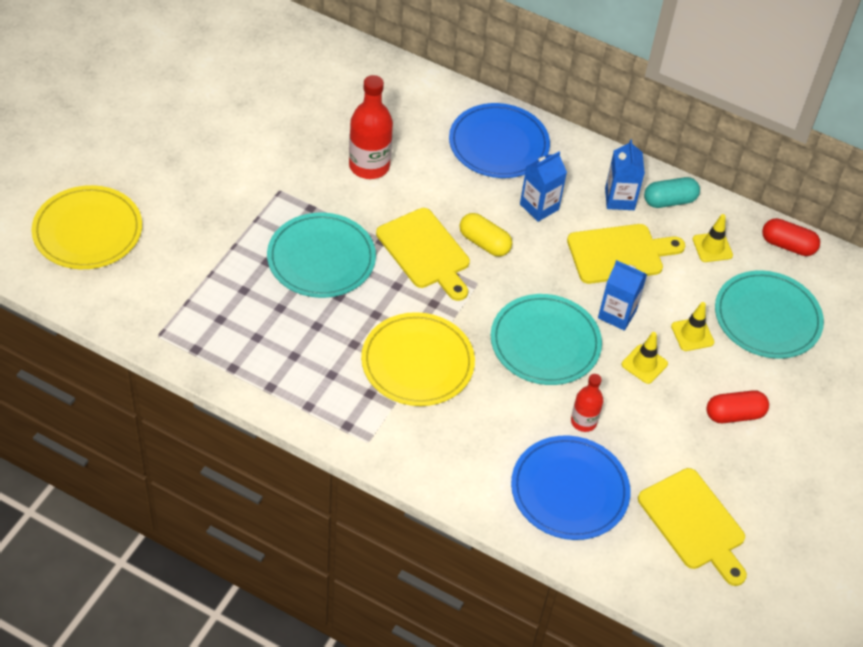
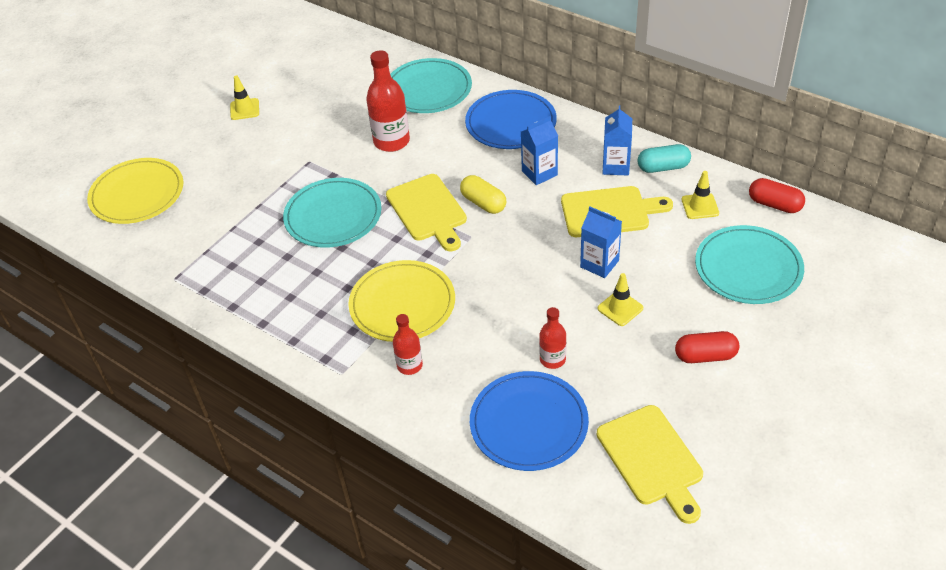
camera: 15 degrees right, 5 degrees down
turquoise plate [491,294,602,385] -> turquoise plate moved to [390,58,472,113]
yellow traffic cone [671,302,714,351] -> yellow traffic cone moved to [230,75,259,120]
none -> red bottle [393,314,423,375]

